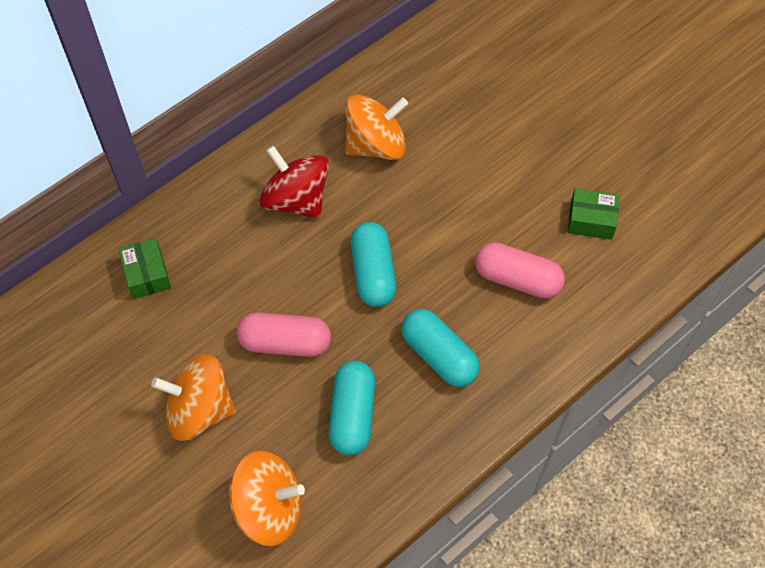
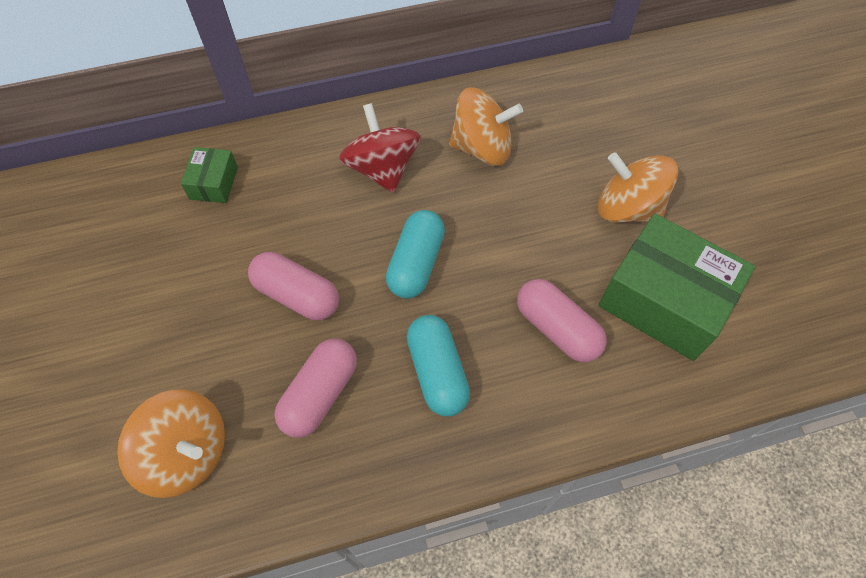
camera: 25 degrees right, 0 degrees up
orange spinning top [151,354,236,441] -> orange spinning top moved to [598,152,678,222]
turquoise capsule [329,361,375,455] -> pink capsule [275,338,357,438]
green box [568,188,620,240] -> green box [599,213,755,361], size x2.09

